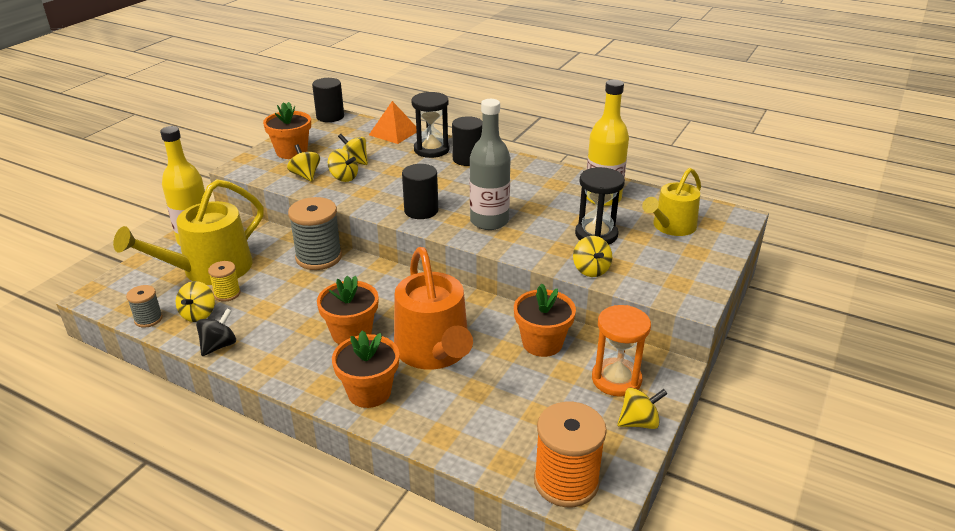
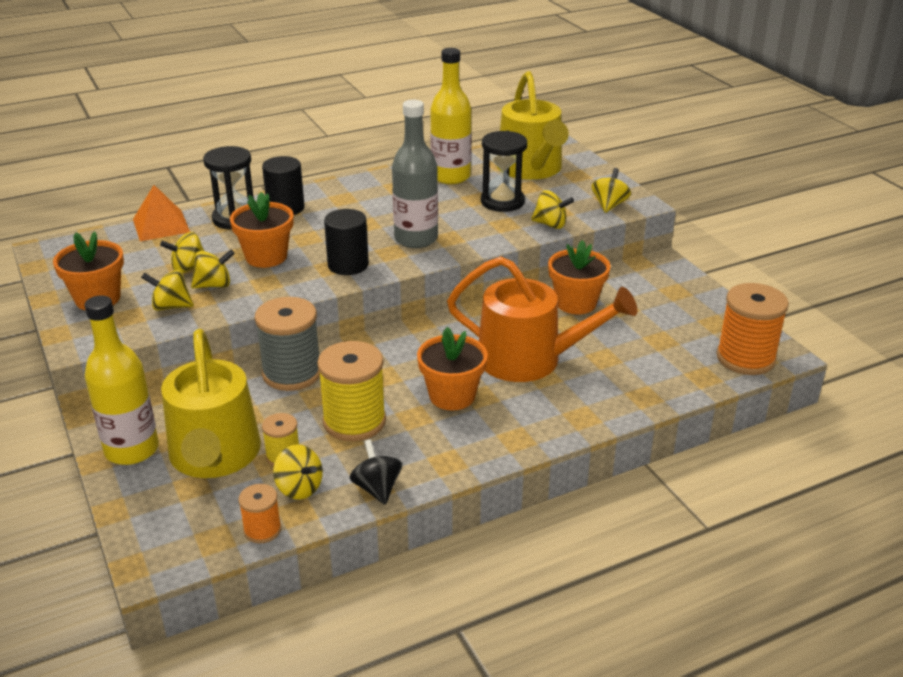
camera: 55 degrees left, 0 degrees up
grey spool [126,285,163,328] -> orange spool [238,484,281,543]
black cylinder [312,78,344,122] -> none
orange flower pot [332,331,399,408] -> orange flower pot moved to [230,192,294,268]
orange hourglass [592,305,651,397] -> none
yellow spinning top [618,388,667,429] -> yellow spinning top moved to [591,168,631,213]
yellow watering can [642,168,701,236] -> yellow watering can [497,71,569,180], size x1.55
none -> yellow spool [317,341,386,441]

